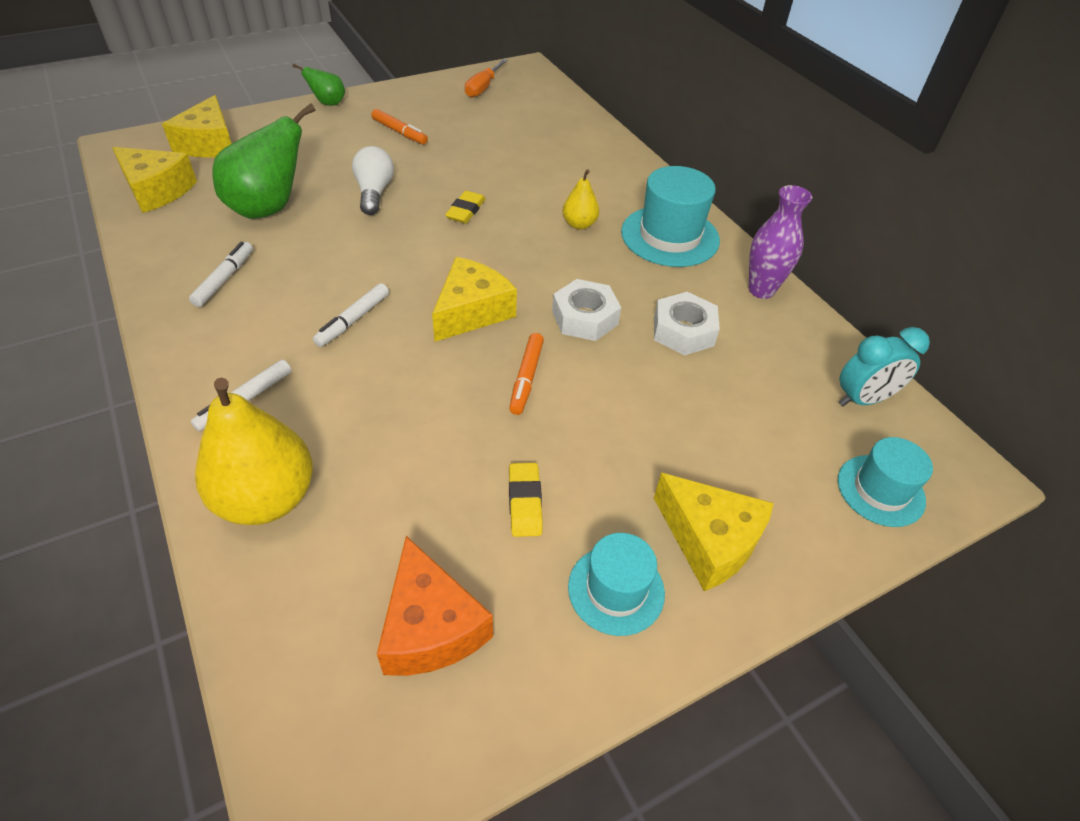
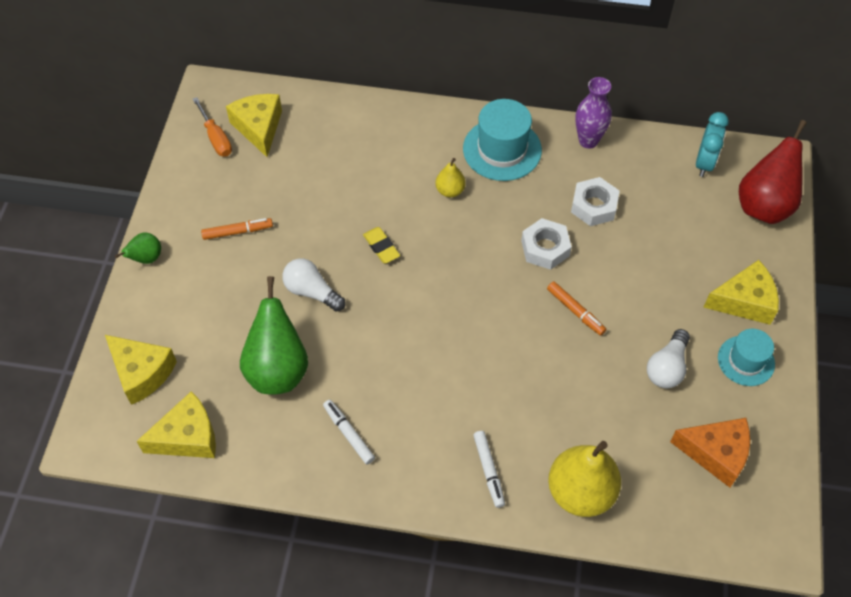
camera: 50 degrees left, 10 degrees up
white marker [313,283,389,347] -> none
yellow cheese [432,257,517,342] -> yellow cheese moved to [226,94,282,157]
yellow eraser [509,463,543,537] -> white light bulb [647,329,690,388]
turquoise hat [838,437,933,527] -> red pear [739,120,807,224]

